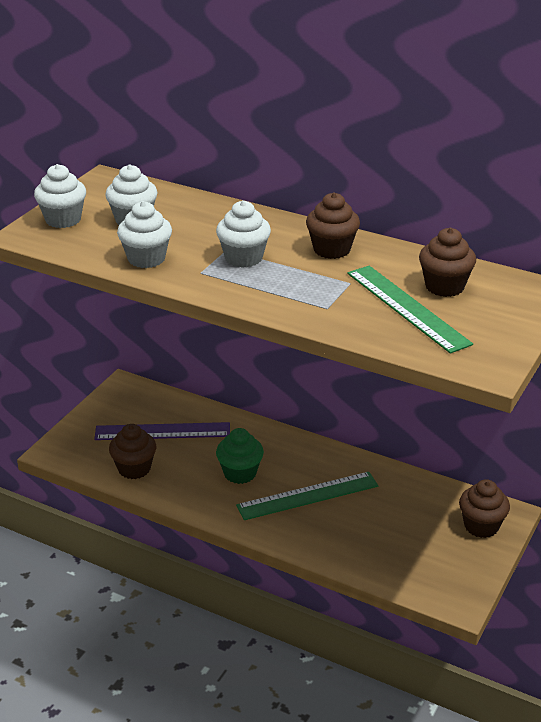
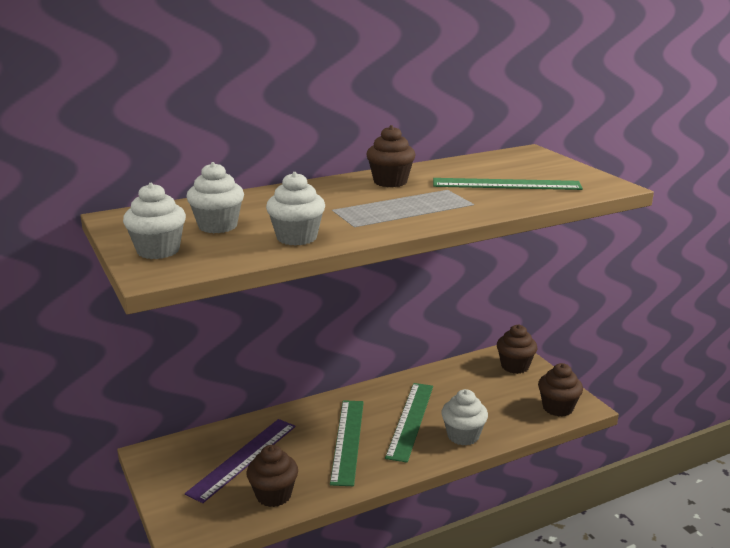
camera: 55 degrees left, 10 degrees down
white cupcake [216,200,271,267] -> white cupcake moved to [441,389,488,446]
green cupcake [216,428,264,484] -> green ruler [330,400,364,486]
brown cupcake [419,228,476,297] -> brown cupcake moved to [538,363,583,417]

